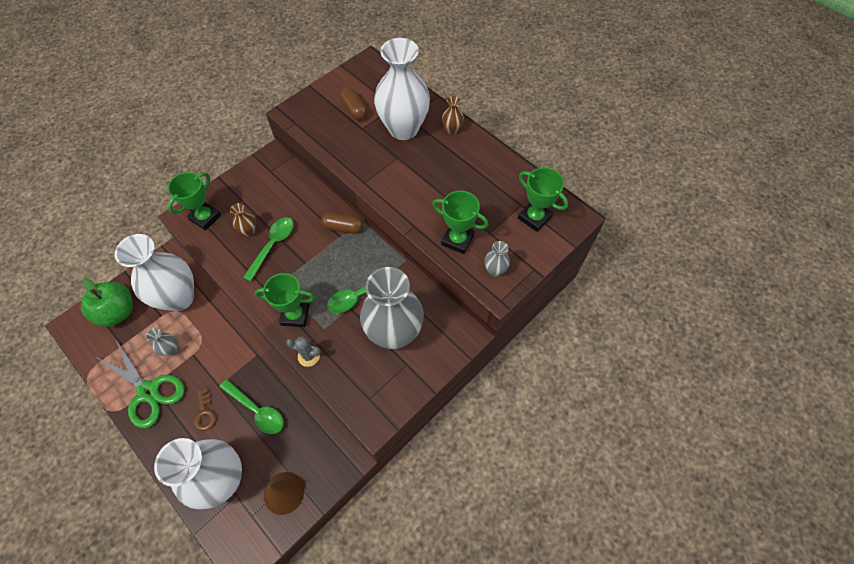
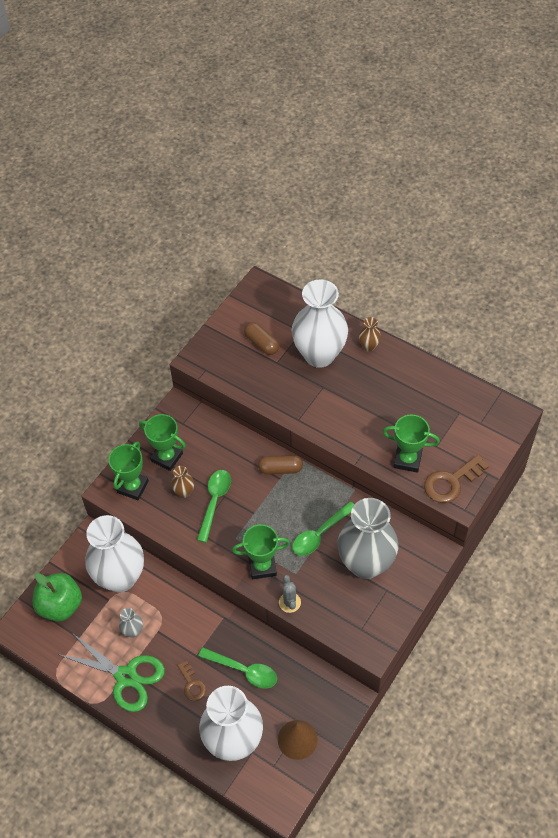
camera: 10 degrees left, 5 degrees down
grey cactus [286,337,321,367] -> grey cactus turned 75 degrees clockwise [279,575,301,613]
grey vase [484,241,510,277] -> brown key [424,454,489,503]
green trophy [518,167,568,232] -> green trophy moved to [139,414,186,471]

